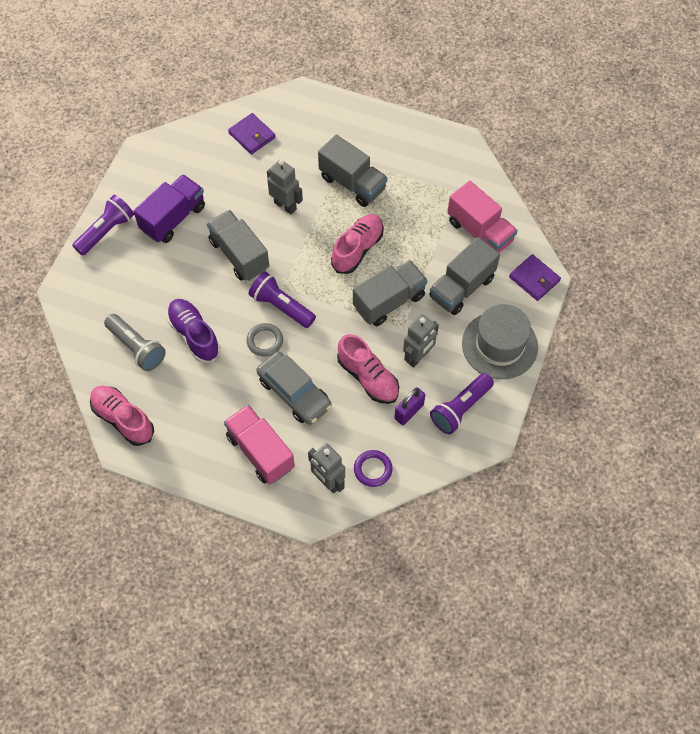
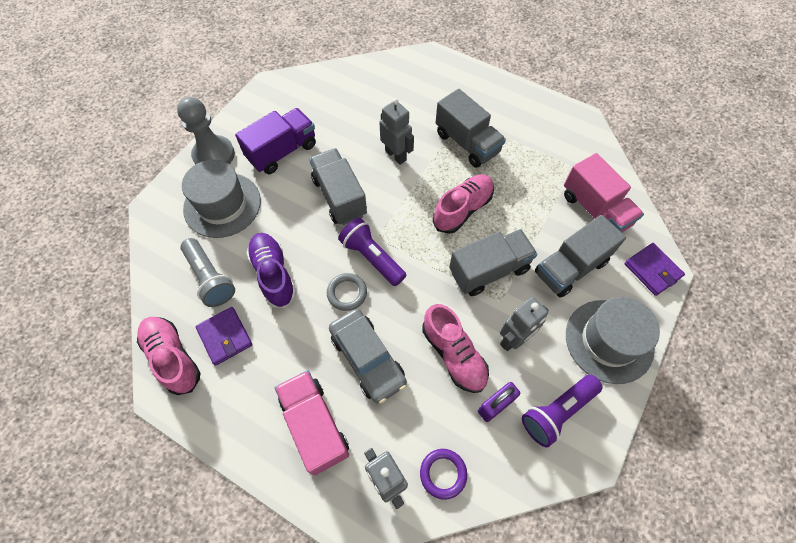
camera: 10 degrees right, 0 degrees up
purple flashlight [72,195,134,256] -> grey pawn [177,97,235,165]
purple wallet [228,113,275,154] -> purple wallet moved to [195,307,252,366]
none -> grey hat [182,160,261,238]

